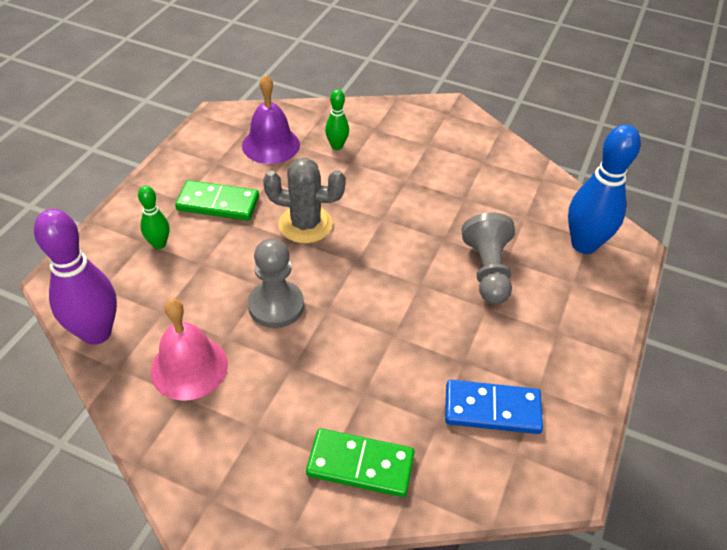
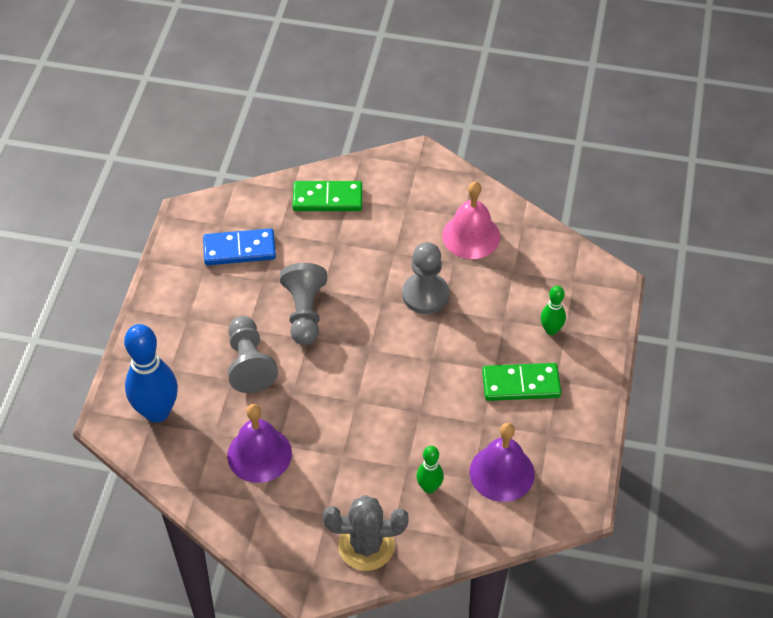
camera: 170 degrees right, 5 degrees up
purple bowling pin [34,209,117,345] -> none
grey cactus [263,158,346,243] -> grey cactus moved to [323,495,408,571]
none -> purple bell [227,404,292,483]
none -> grey pawn [280,263,327,345]

